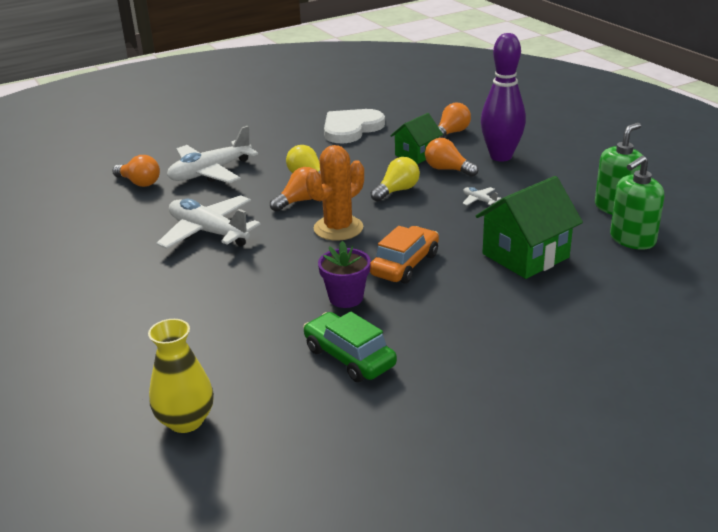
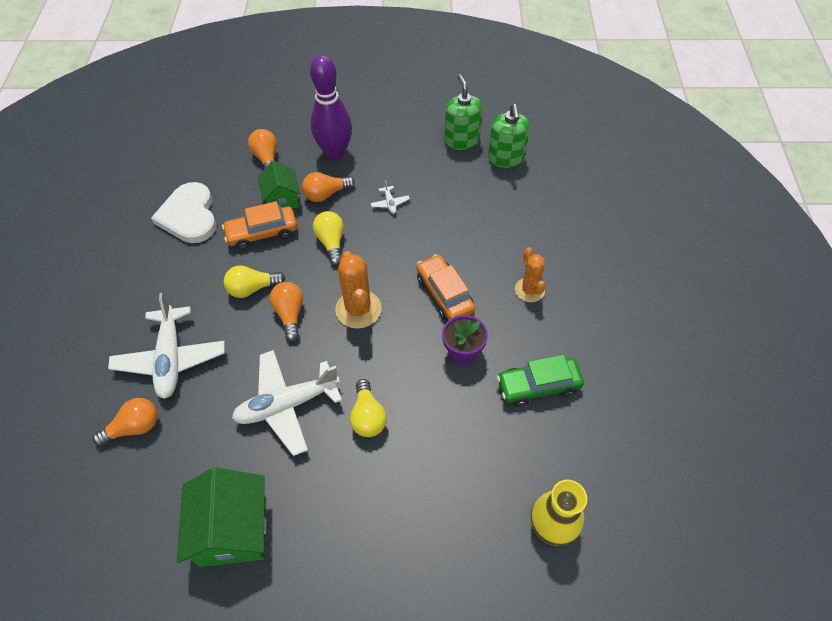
camera: 60 degrees left, 25 degrees up
white plane [462,187,501,205] -> white plane turned 90 degrees counterclockwise [371,180,410,214]
green house [476,176,583,279] -> green house moved to [177,467,266,567]
none -> orange car [222,201,297,250]
none -> yellow light bulb [350,379,387,437]
none -> orange cactus [515,247,546,302]

